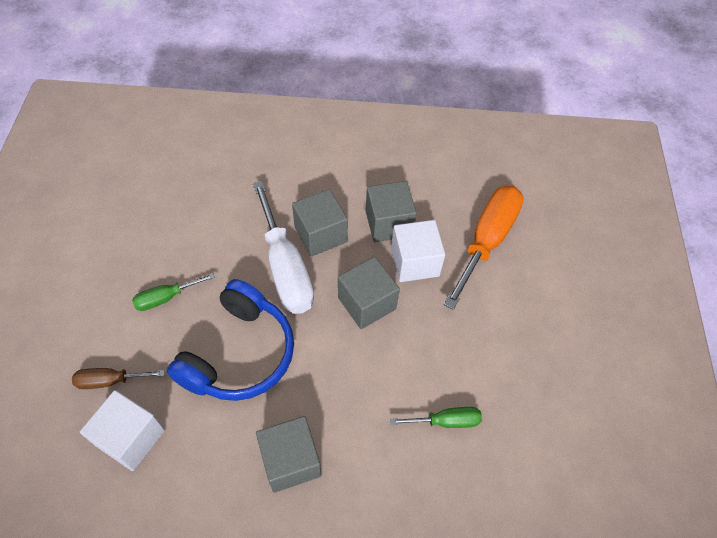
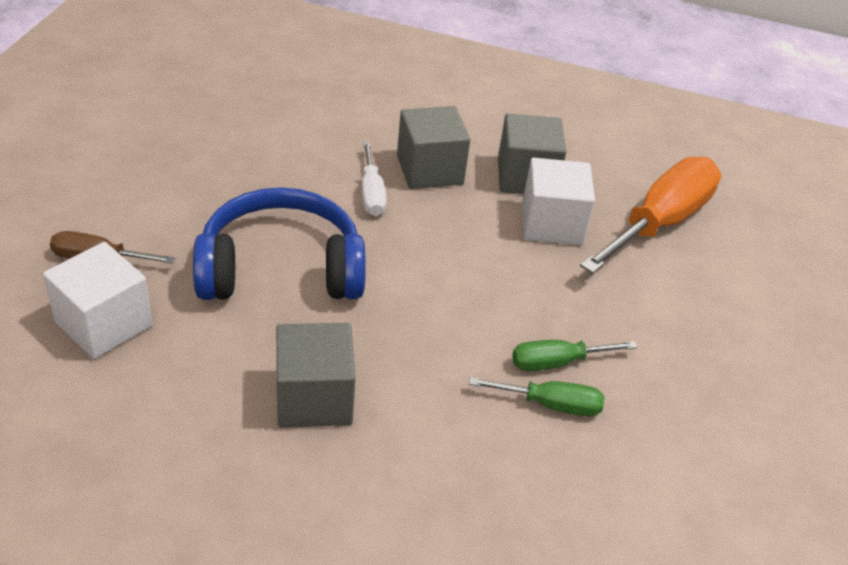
camera: 10 degrees right, 15 degrees down
green screwdriver [132,273,215,311] -> green screwdriver moved to [512,340,638,371]
blue headphones [167,279,294,401] -> blue headphones turned 135 degrees counterclockwise [193,187,366,300]
white screwdriver [253,181,314,314] -> white screwdriver [362,142,387,216], size x0.50
grey cube [338,257,400,329] -> none

